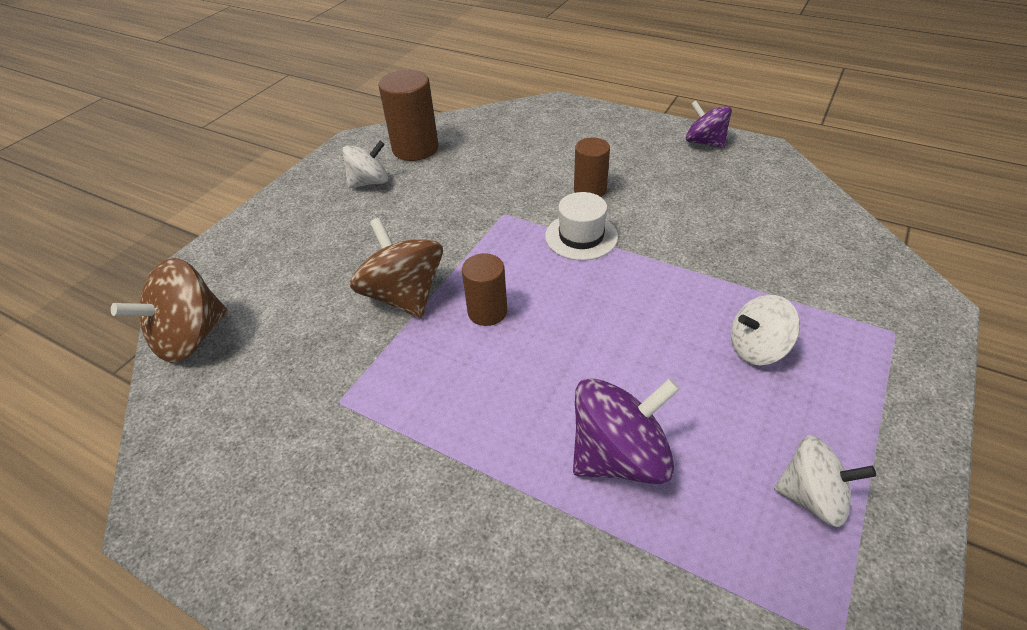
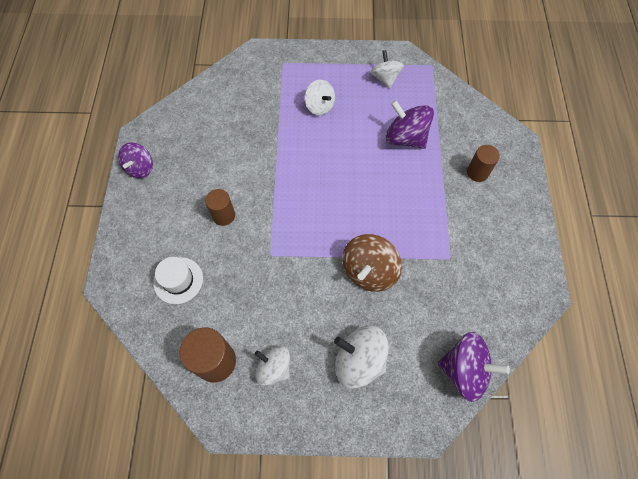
camera: 120 degrees left, 20 degrees up
brown spinning top [111,258,228,363] -> purple spinning top [438,332,510,402]
brown cylinder [462,253,507,326] -> brown cylinder moved to [467,145,500,182]
white hat [545,192,618,260] -> white hat moved to [153,257,203,304]
none -> white spinning top [334,326,389,389]

